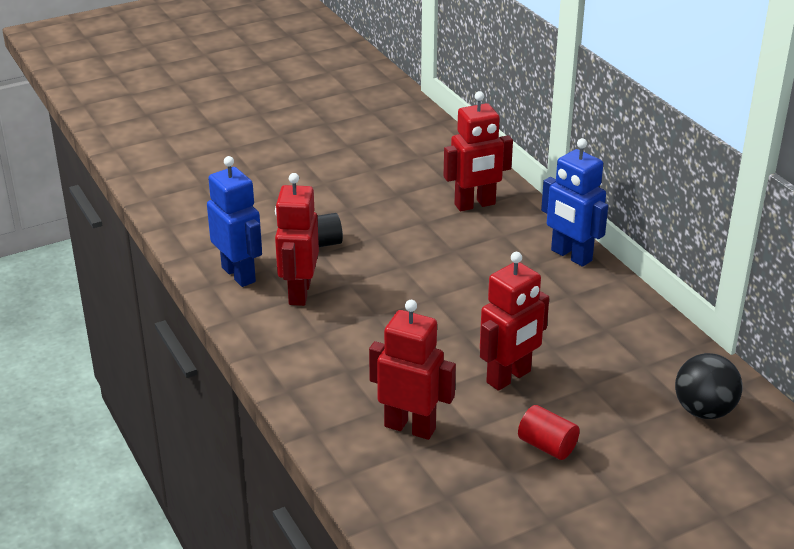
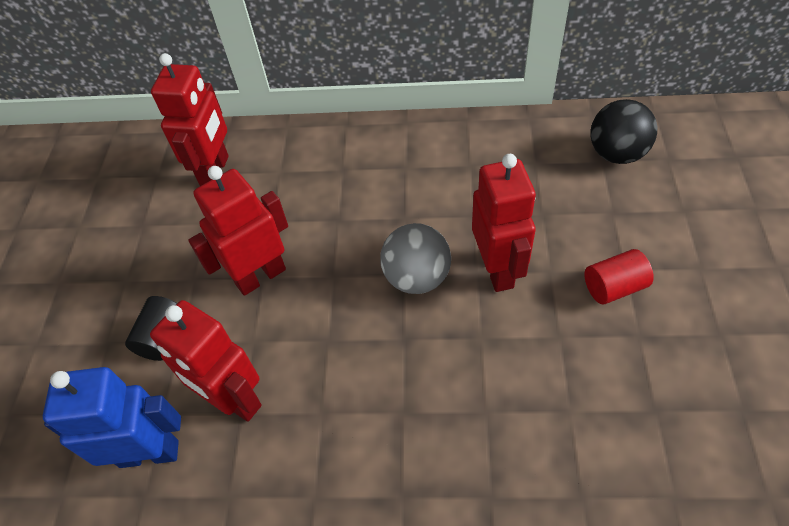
camera: 55 degrees left, 20 degrees up
red robot [369,300,456,440] -> red robot moved to [188,166,288,296]
blue robot [541,138,608,267] -> none
none -> grey ball [380,223,451,294]

